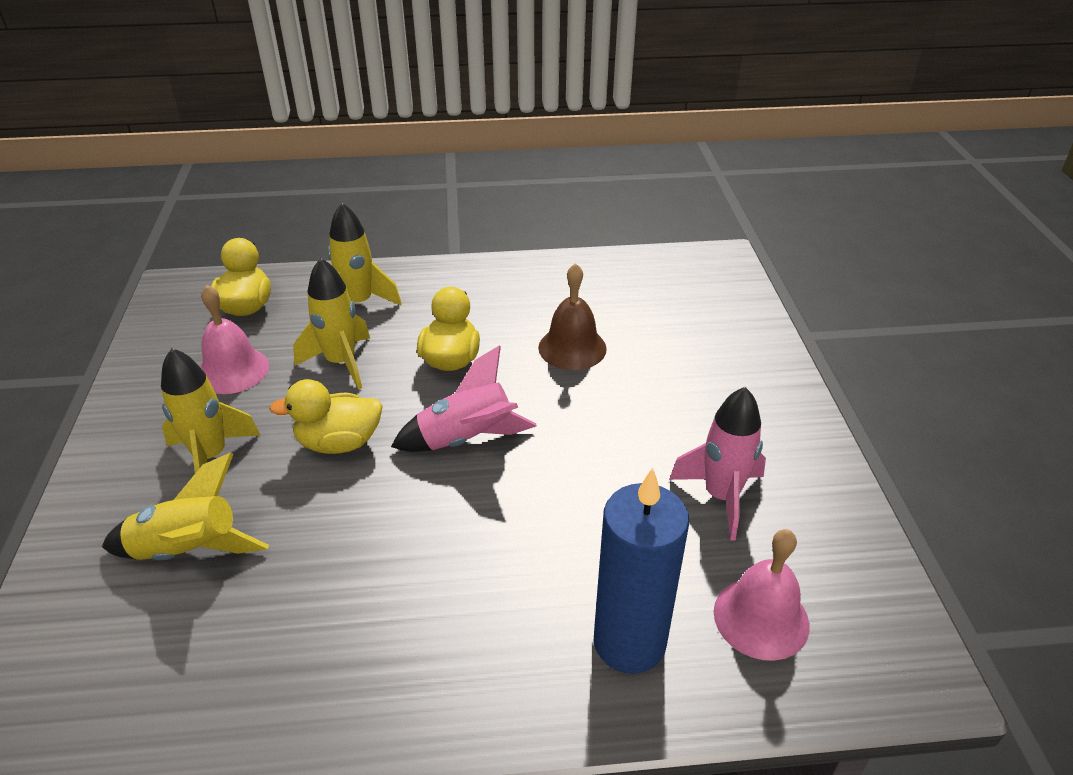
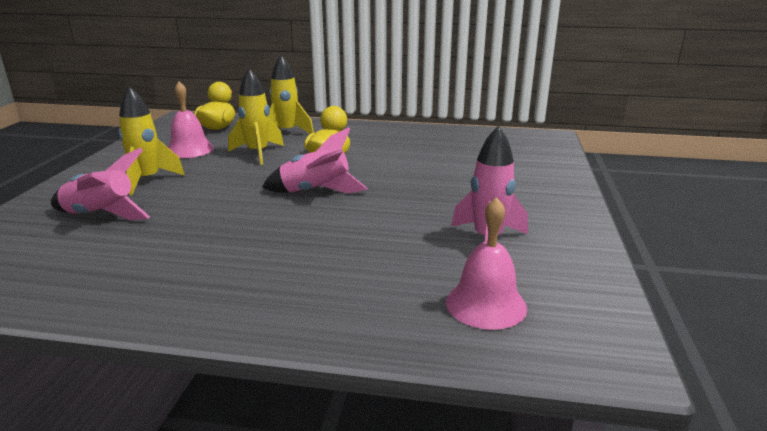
camera: 15 degrees right, 15 degrees down
yellow rocket [102,453,269,560] -> pink rocket [51,148,150,221]
yellow duck [269,379,383,454] -> none
brown bell [538,263,607,370] -> none
blue candle [594,467,689,674] -> none

